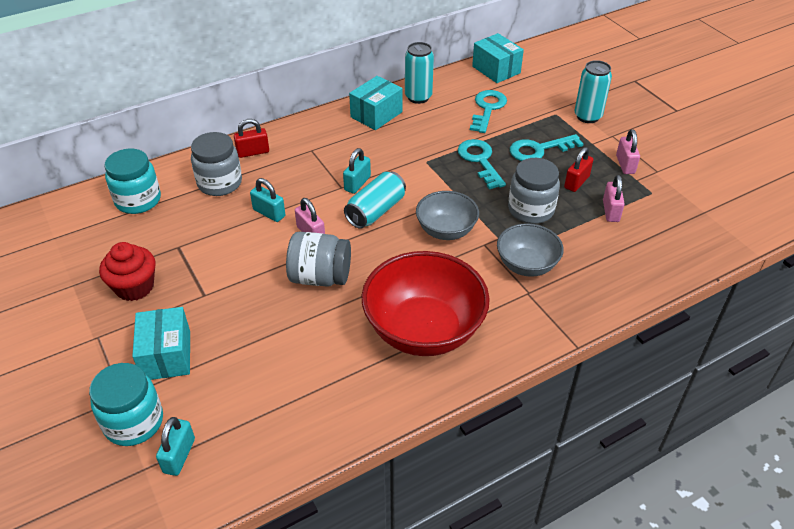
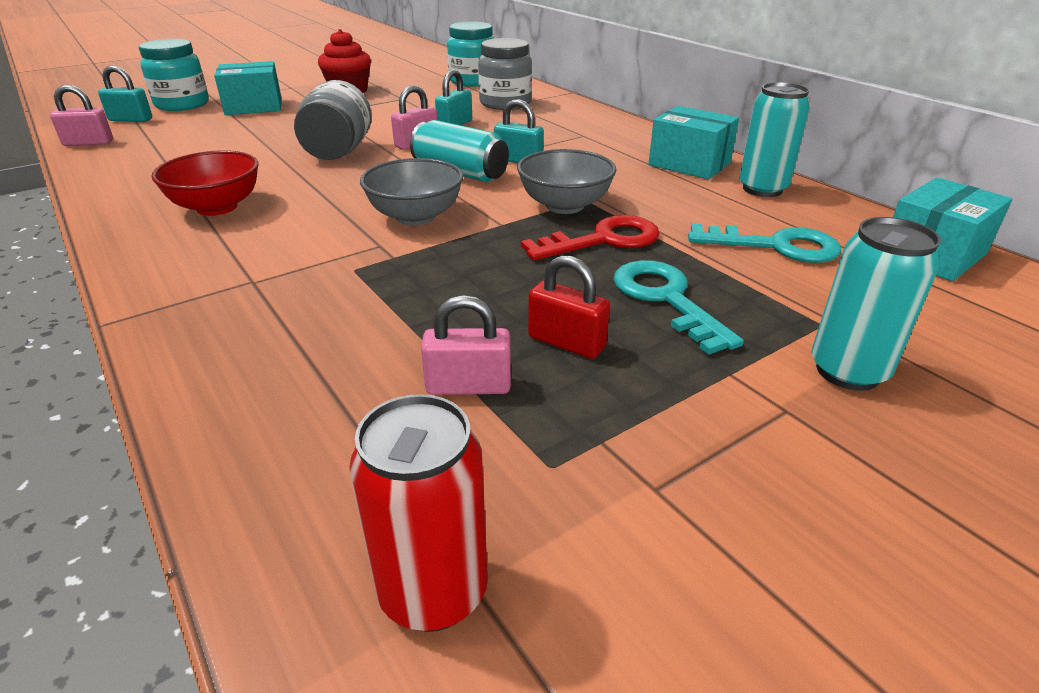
camera: 85 degrees right, 10 degrees down
red padlock [234,119,269,158] -> none
red bowl [361,251,490,356] -> red bowl [151,150,259,216], size x0.57
turquoise key [458,139,506,189] -> red key [521,215,660,261]
grey bowl [497,223,564,277] -> grey bowl moved to [517,149,617,214]
grey jar [508,158,560,224] -> none
pink padlock [616,129,640,174] -> pink padlock moved to [50,84,113,146]
none -> red can [349,394,488,632]

